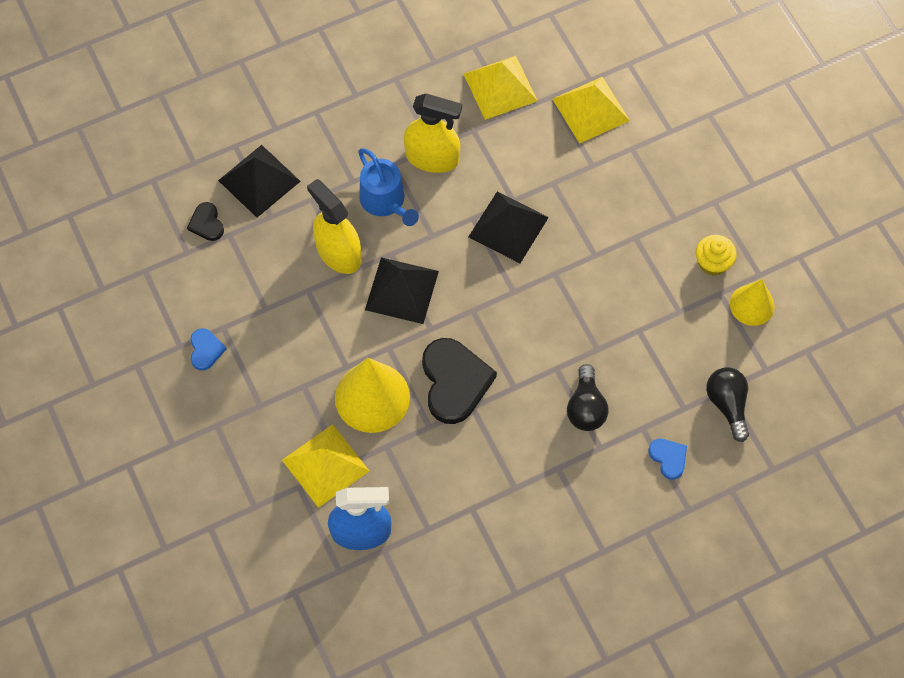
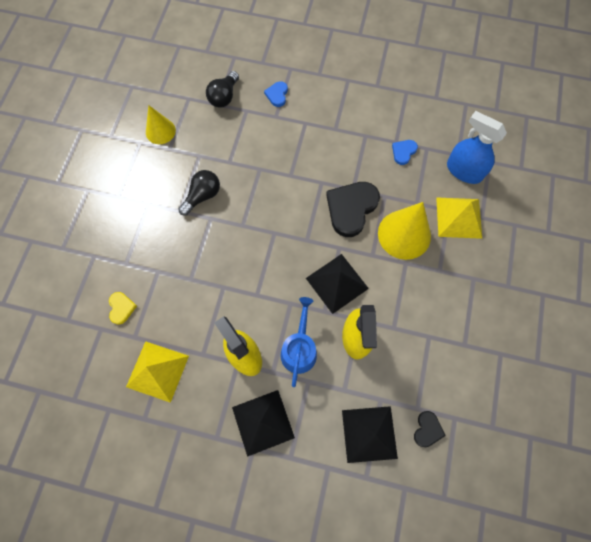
camera: 140 degrees left, 5 degrees up
blue heart [190,328,226,371] -> blue heart moved to [392,140,418,165]
black pyramid [468,192,549,263] -> black pyramid moved to [232,390,295,457]
yellow pyramid [552,77,630,144] -> yellow heart [109,292,137,324]
black light bulb [567,364,608,431] -> black light bulb moved to [178,170,220,216]
yellow cupcake [696,235,737,276] -> none

